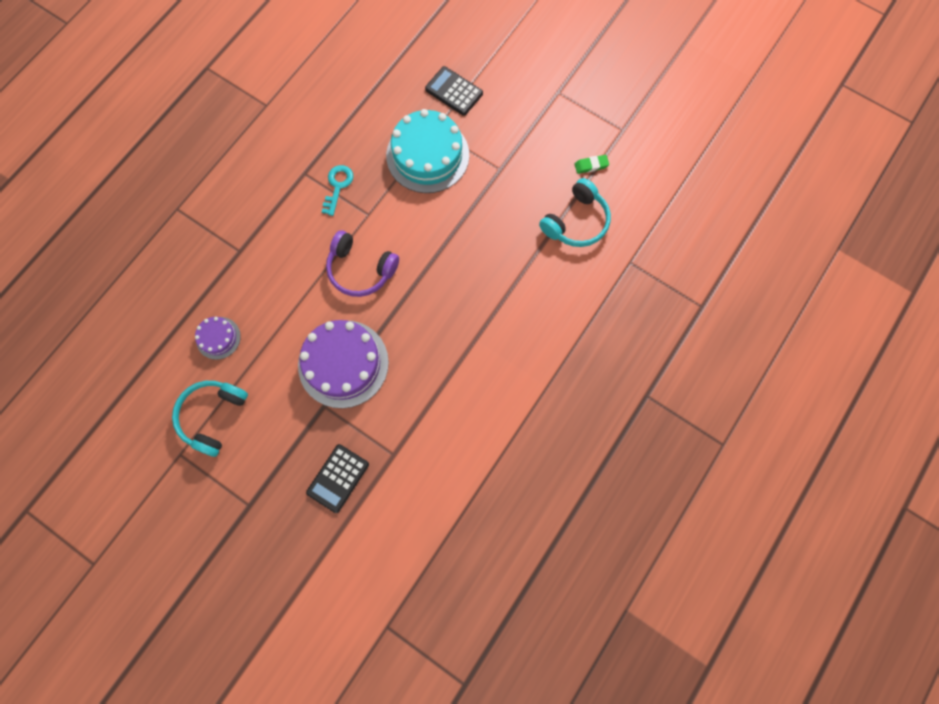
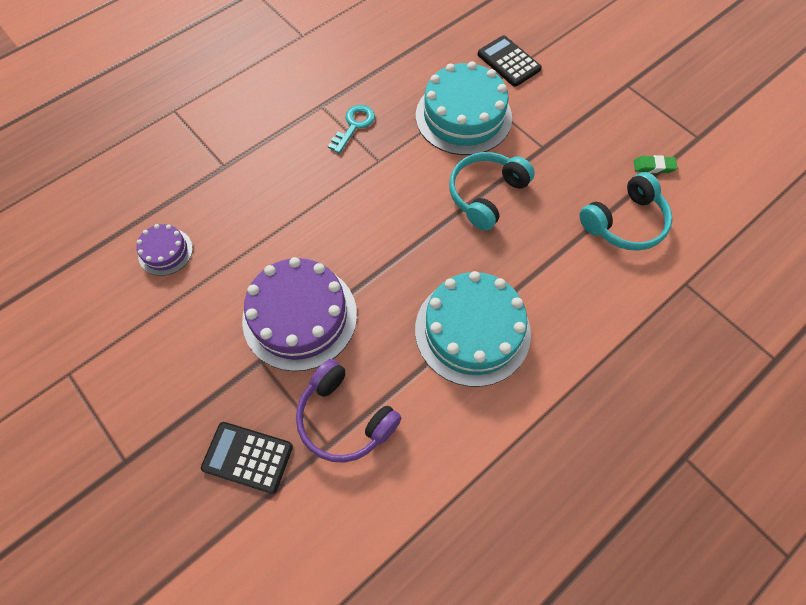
camera: 15 degrees right, 10 degrees down
turquoise headphones [172,381,248,457] -> turquoise headphones moved to [449,152,535,231]
black calculator [306,444,369,513] -> black calculator turned 60 degrees clockwise [201,422,293,494]
purple headphones [326,230,399,297] -> purple headphones moved to [296,359,402,463]
none -> turquoise cake [415,271,531,387]

